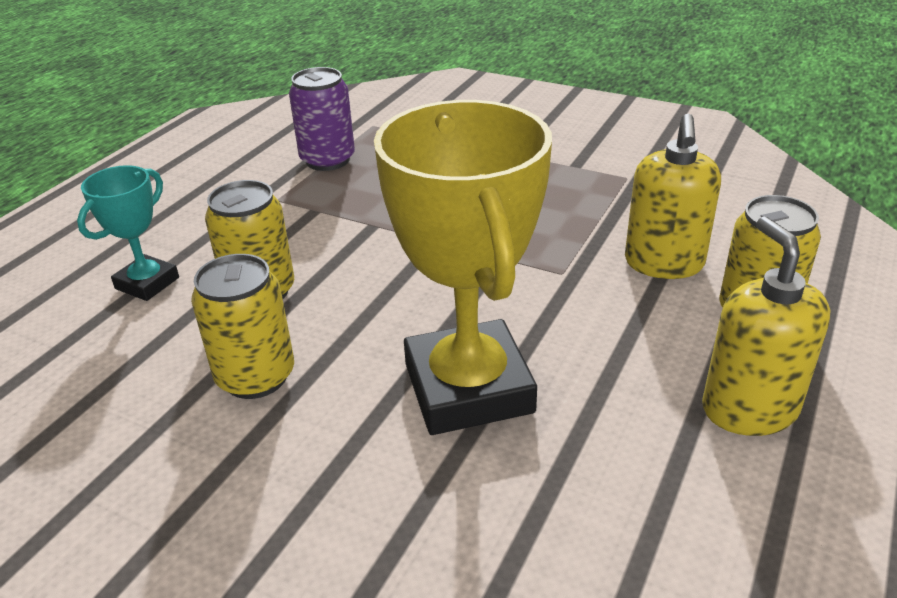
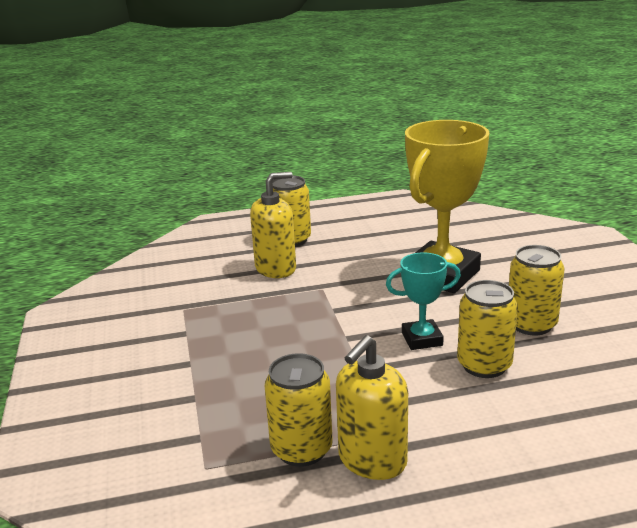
camera: 130 degrees left, 10 degrees down
turquoise trophy [77,165,179,301] -> turquoise trophy moved to [386,252,461,350]
purple can [289,67,355,171] -> yellow can [265,353,333,467]
yellow soap dispenser [702,217,831,436] -> yellow soap dispenser moved to [336,335,408,480]

